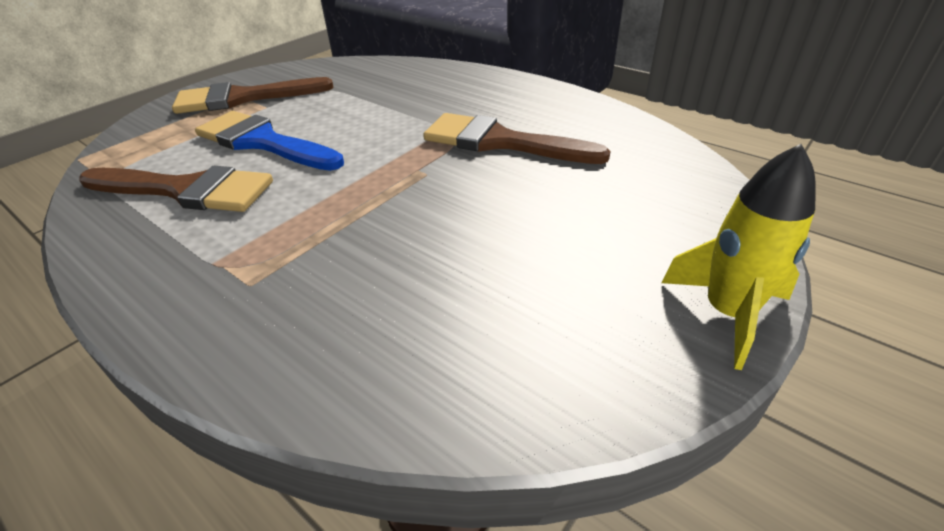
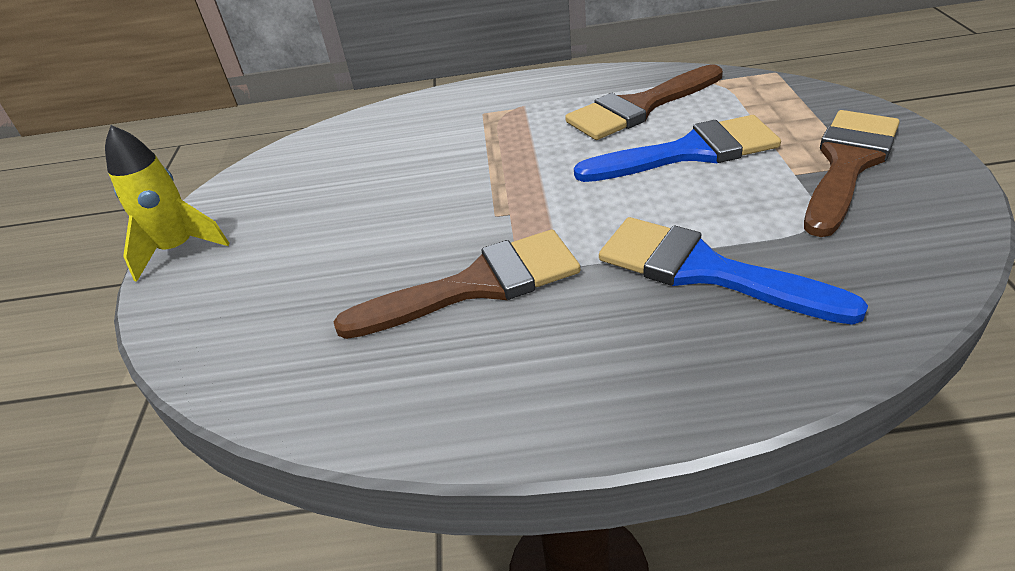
camera: 140 degrees right, 0 degrees up
none -> blue brush [599,217,868,325]

